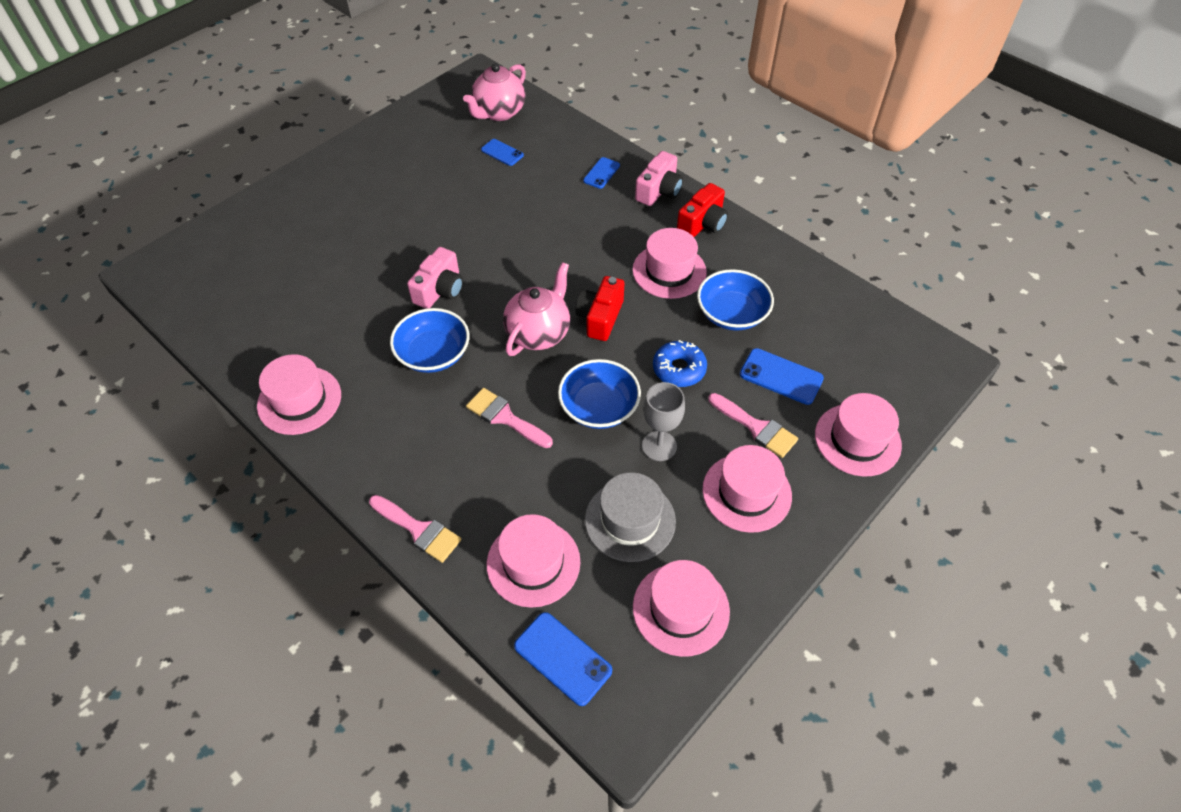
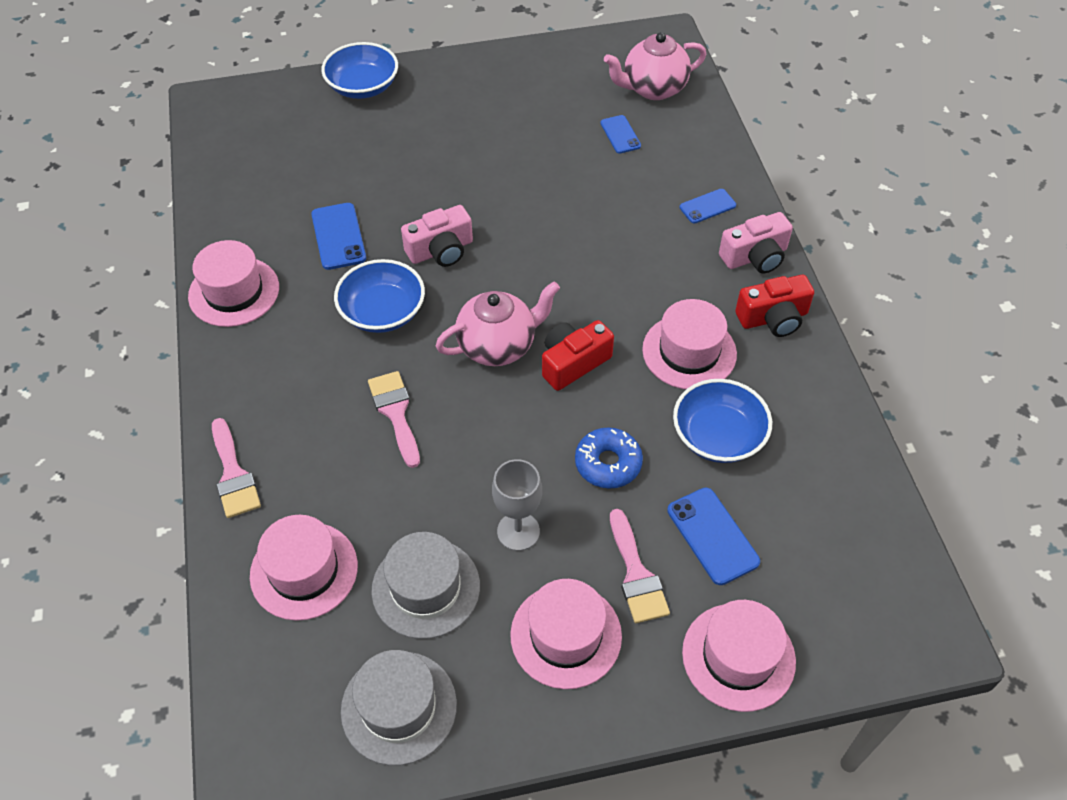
camera: 35 degrees right, 0 degrees up
blue phone [514,612,612,706] -> blue phone moved to [311,203,366,270]
blue bowl [558,359,641,429] -> blue bowl moved to [321,42,398,99]
pink hat [633,560,730,657] -> grey hat [341,650,457,766]

